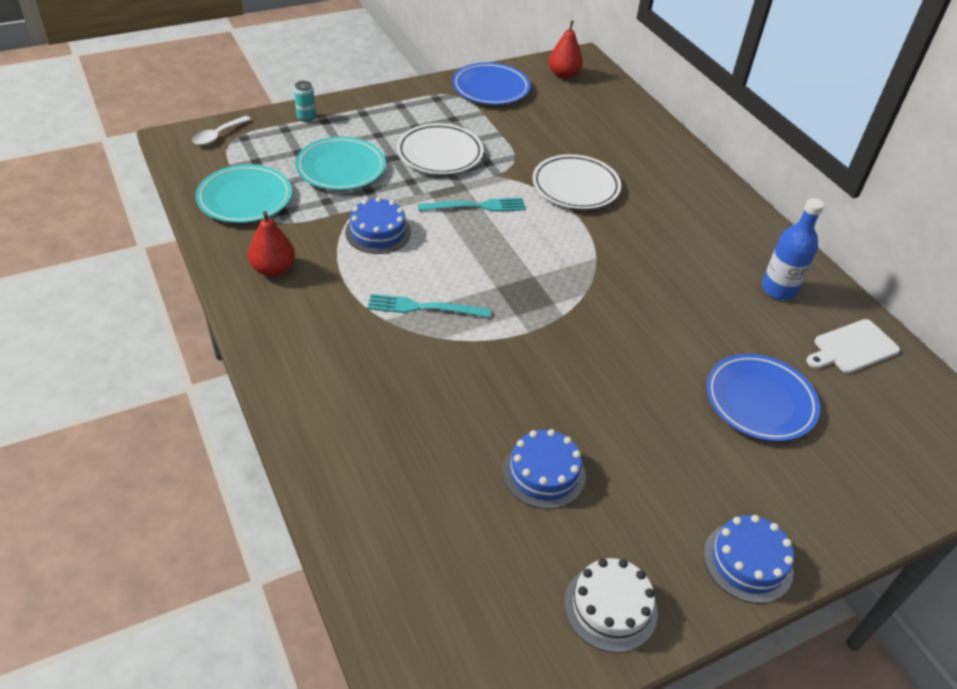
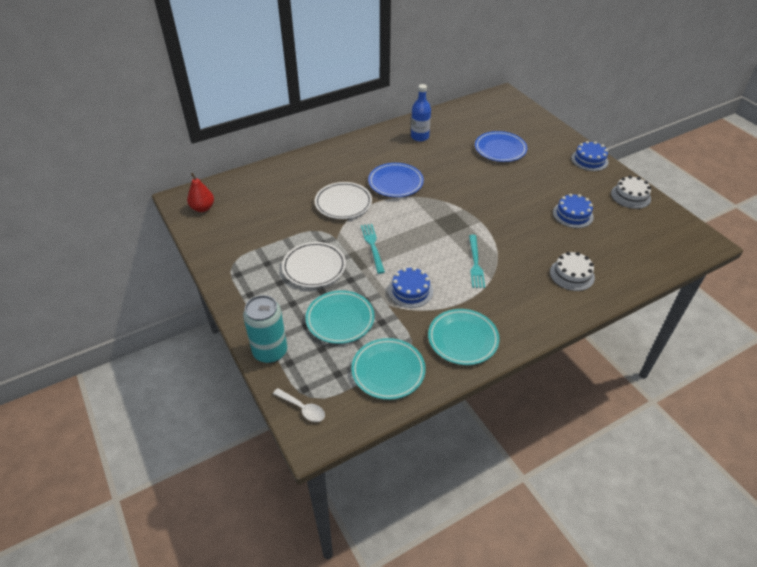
camera: 90 degrees left, 0 degrees up
red pear [248,211,295,277] -> turquoise plate [428,309,500,365]
turquoise can [294,81,316,122] -> turquoise can [243,295,287,363], size x2.18
blue plate [452,62,531,105] -> blue plate moved to [368,163,424,197]
white cutting board [806,319,900,373] -> none
none -> white cake [550,252,595,291]

